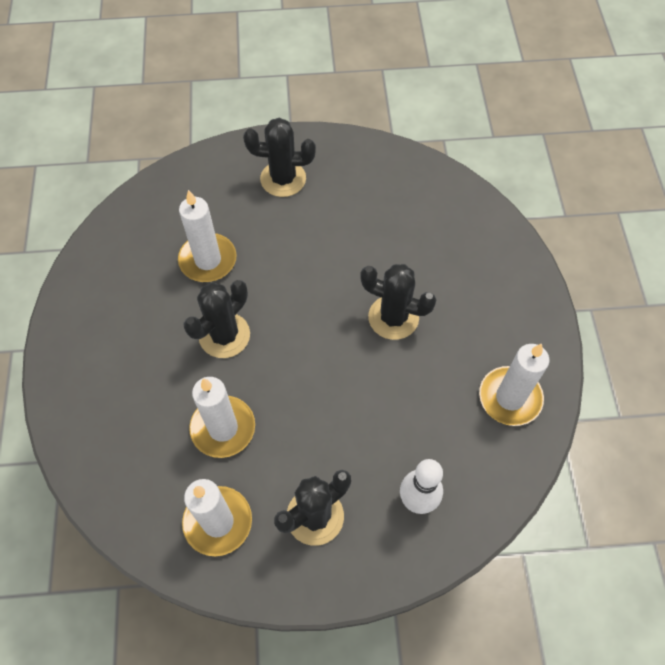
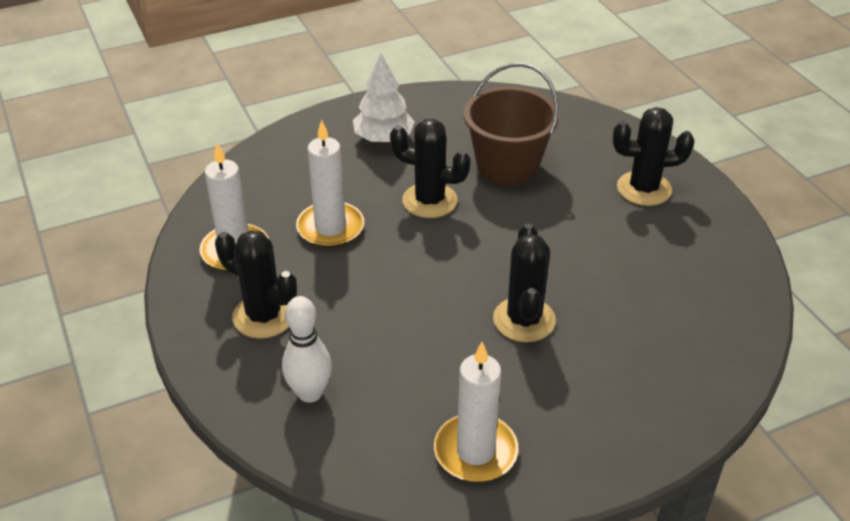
camera: 70 degrees right, 20 degrees down
white candle [178,190,236,282] -> brown bucket [464,63,560,186]
black cactus [243,118,316,197] -> black cactus turned 75 degrees counterclockwise [613,107,695,206]
none -> white tree [353,53,415,143]

